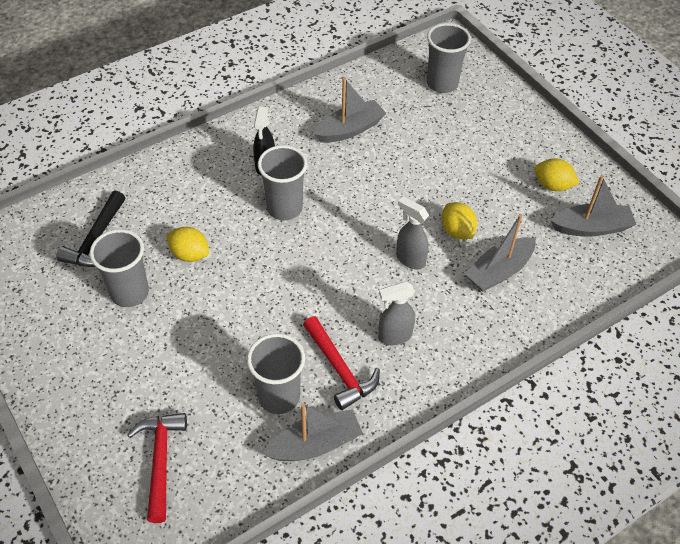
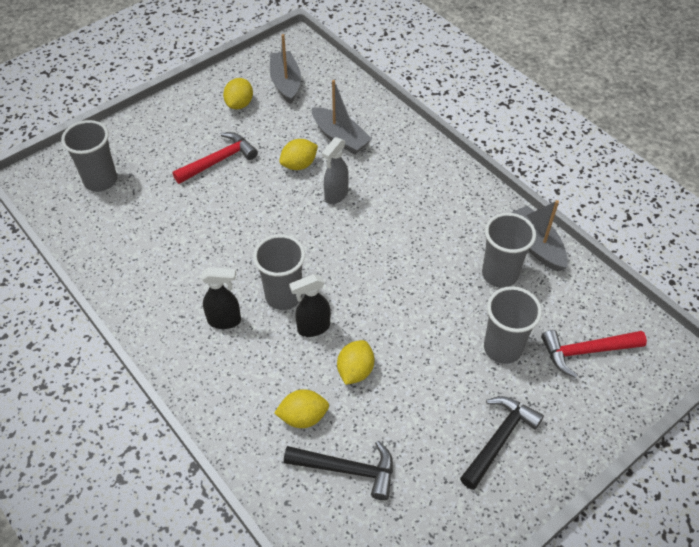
camera: 95 degrees left, 0 degrees up
grey cup [90,229,149,307] -> grey cup moved to [484,286,542,364]
red hammer [303,316,380,410] -> red hammer moved to [172,132,258,184]
grey boat [314,78,386,143] -> none
grey spray bottle [378,282,415,345] -> none
none -> yellow lemon [274,389,329,428]
none -> black spray bottle [289,274,331,337]
none -> black hammer [460,396,544,490]

